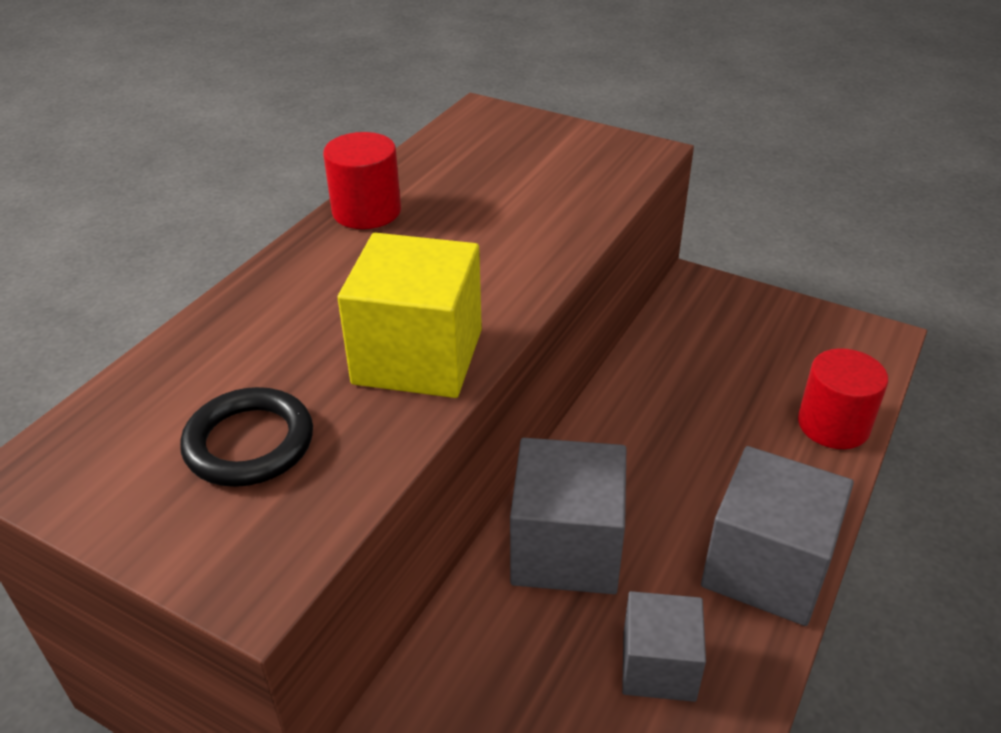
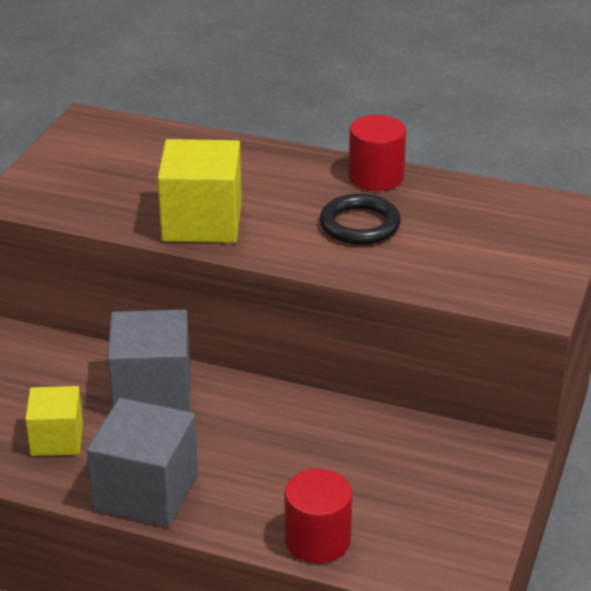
camera: 80 degrees right, 5 degrees down
black ring [180,387,313,487] -> black ring moved to [320,194,401,245]
grey cube [622,591,706,702] -> yellow cube [25,386,83,456]

